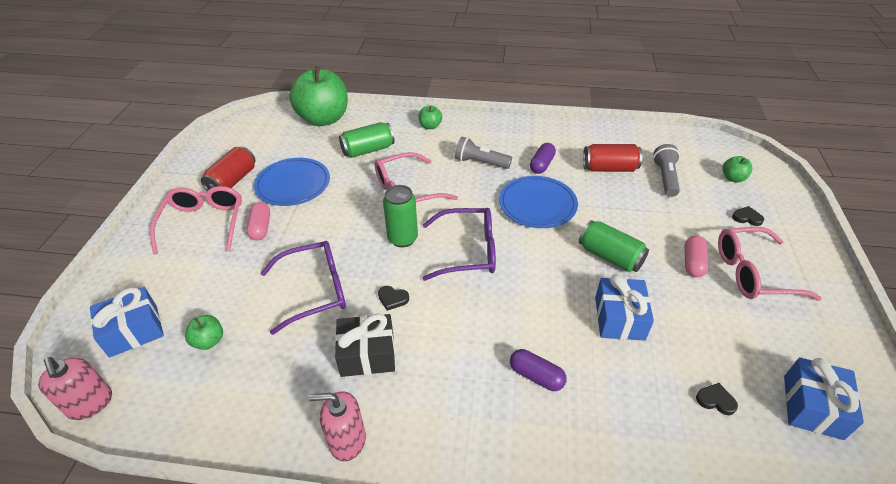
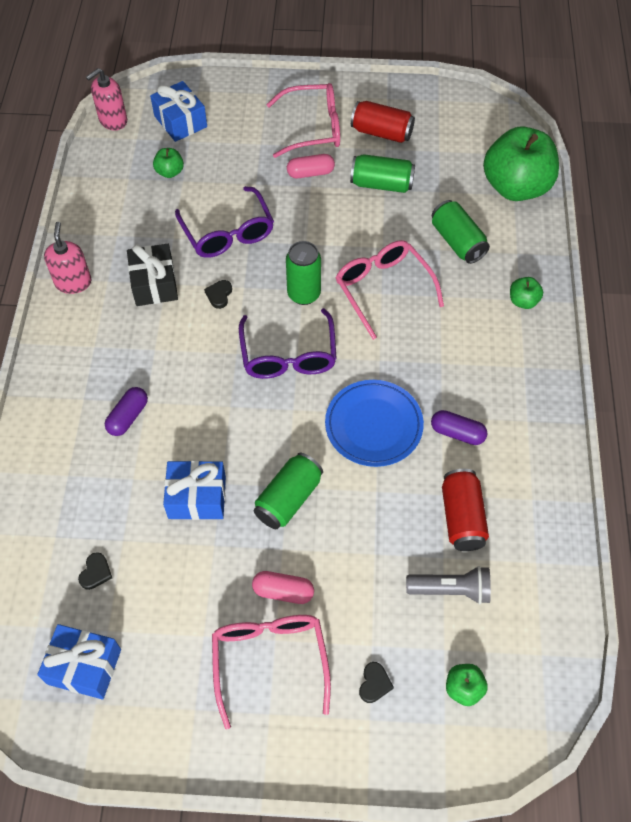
camera: 85 degrees right, 15 degrees up
blue plate [254,158,330,206] -> green can [350,154,415,193]
grey flashlight [455,137,512,169] -> none

